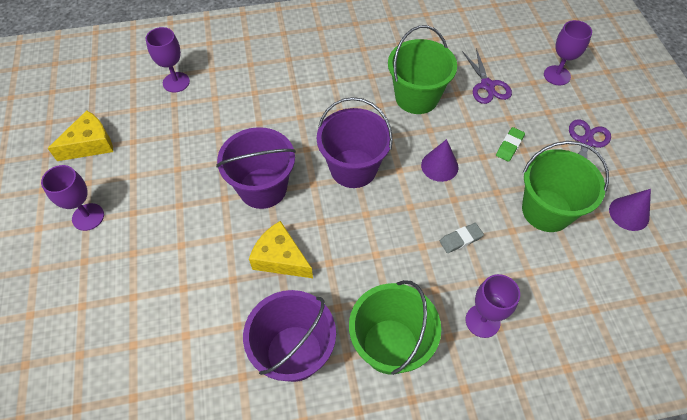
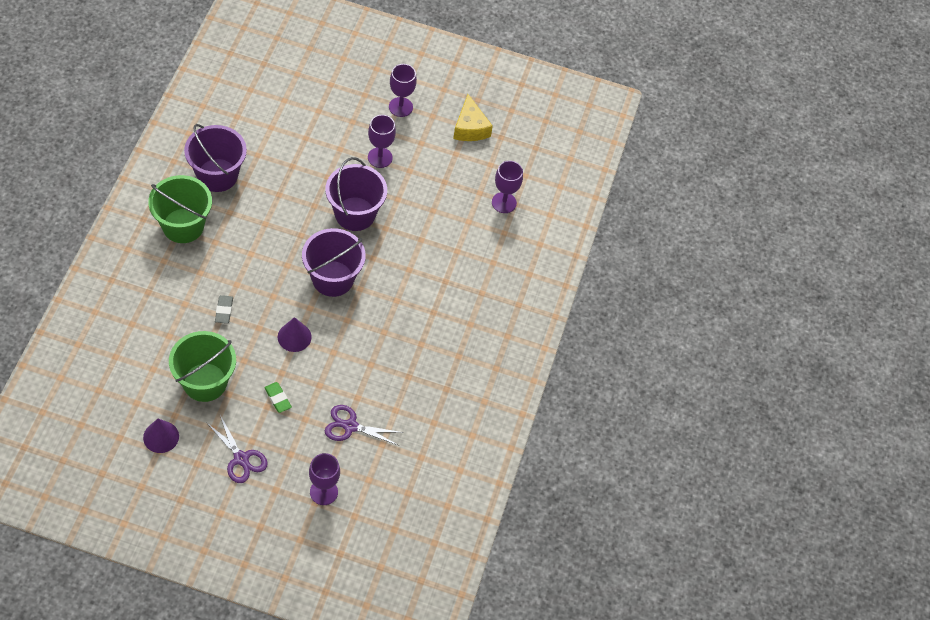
camera: 110 degrees right, 0 degrees up
yellow cheese [249,221,313,278] -> none
green bucket [388,25,457,114] -> none
purple goblet [466,274,520,338] -> purple goblet moved to [368,115,396,168]

